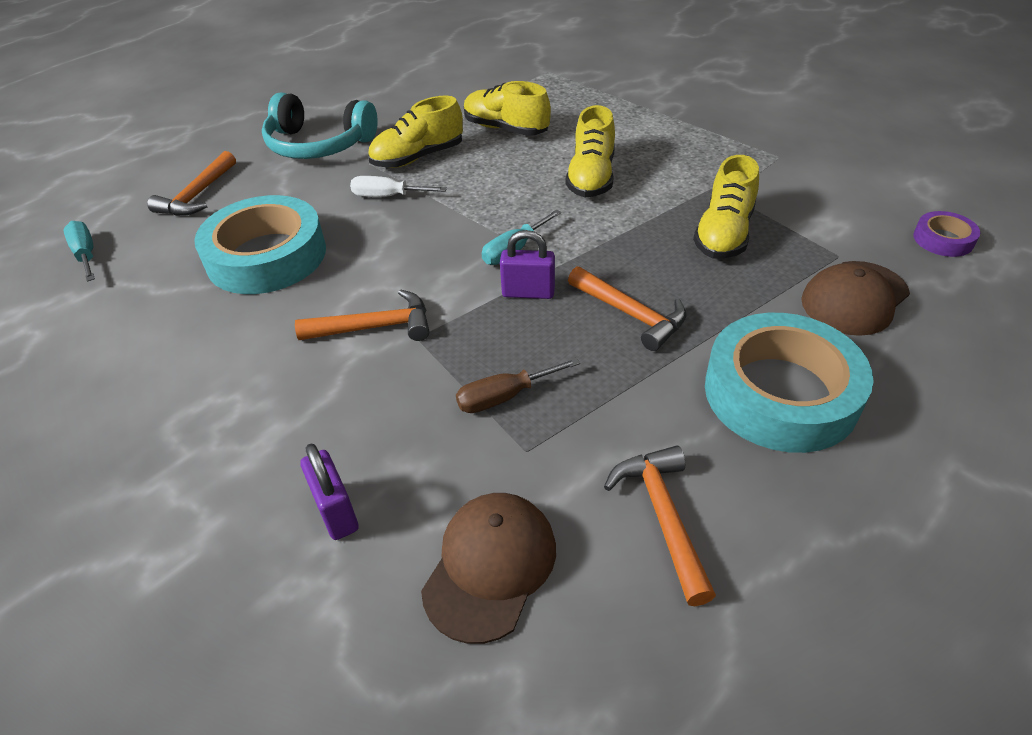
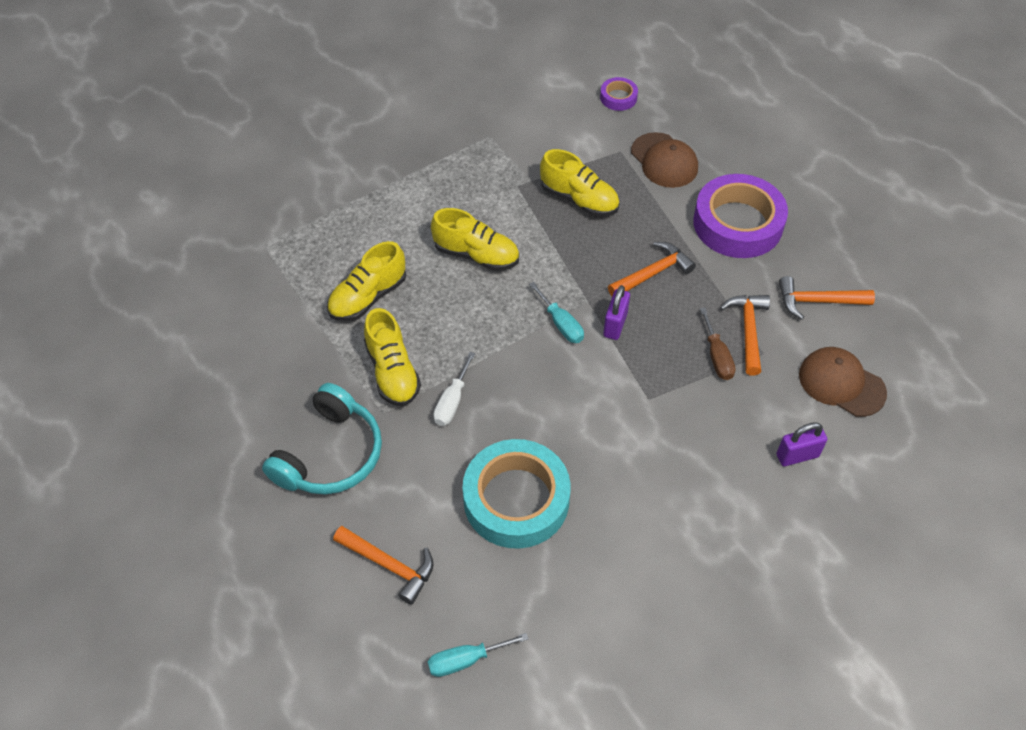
camera: 80 degrees left, 10 degrees up
orange hammer [295,290,430,341] -> orange hammer moved to [720,295,770,376]
turquoise tape [705,313,874,453] -> purple tape [693,174,788,258]

